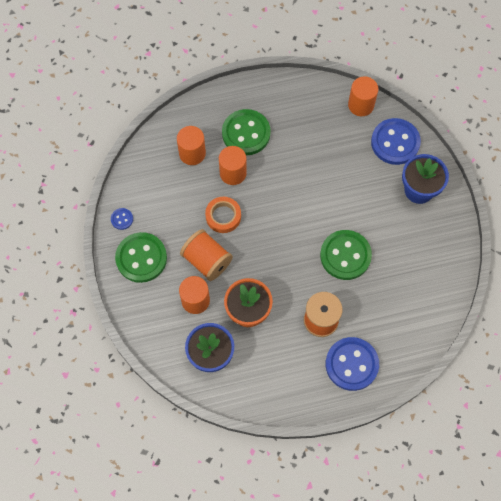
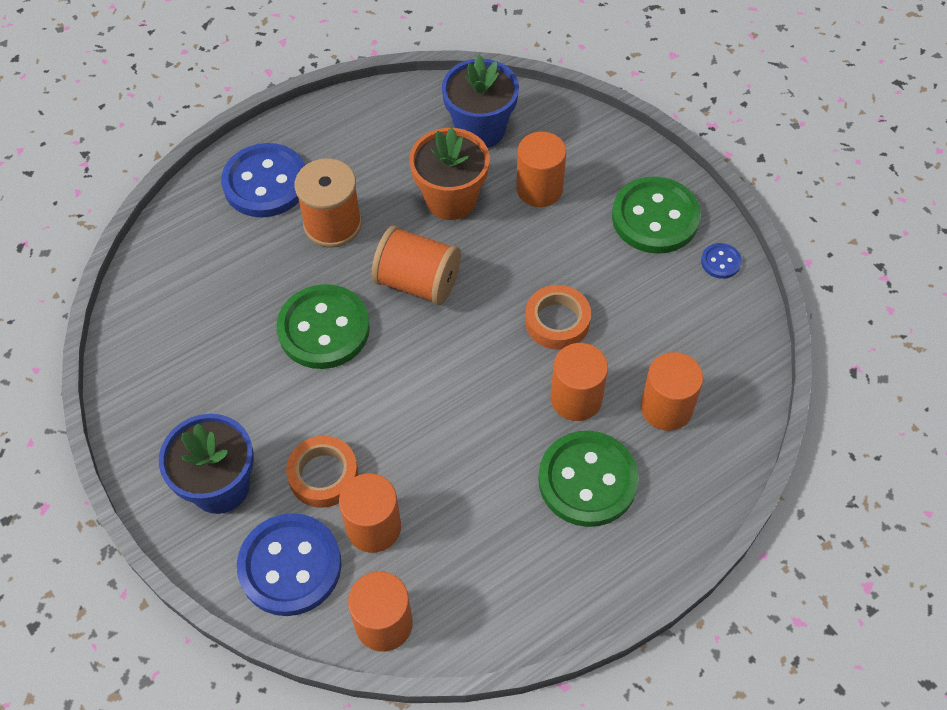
camera: 160 degrees right, 10 degrees down
orange spool [180,229,233,281] -> orange spool moved to [372,225,461,305]
none -> orange tape [286,436,358,508]
none -> orange cylinder [339,473,401,553]

